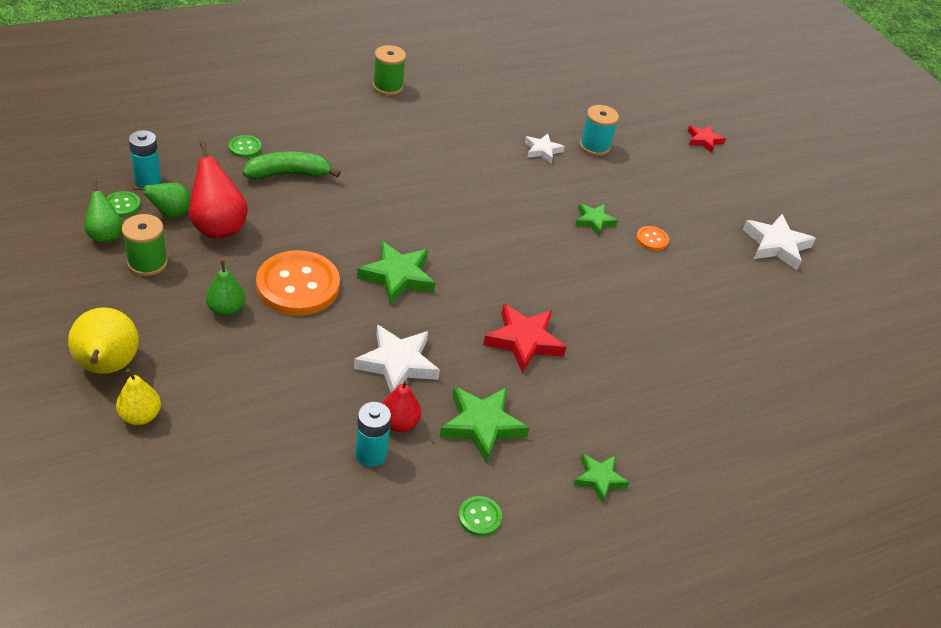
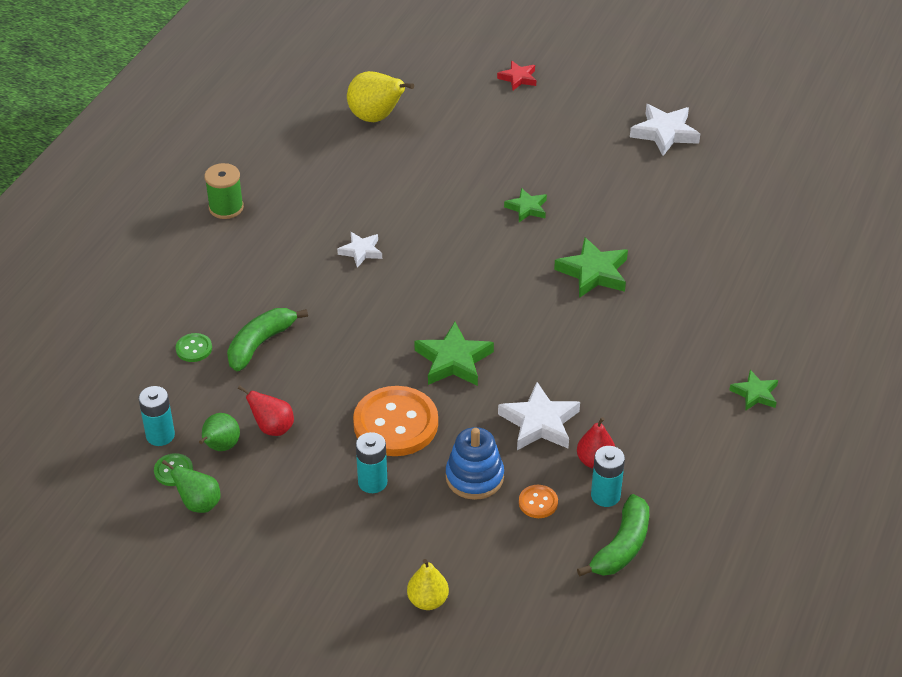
camera: 35 degrees left, 0 degrees up
yellow pear [68,307,139,374] -> yellow pear moved to [347,71,414,122]
green spool [122,214,168,276] -> none
red pear [189,141,248,238] -> red pear [238,385,294,436], size x0.62
green pear [206,260,245,316] -> turquoise battery [356,432,387,493]
green star [440,387,529,463] -> green star moved to [554,237,628,298]
green button [459,496,502,536] -> none
red star [483,304,567,373] -> none
white star [525,134,565,164] -> white star moved to [337,232,382,268]
turquoise spool [580,105,619,156] -> none
orange button [636,226,669,251] -> orange button moved to [519,485,558,518]
none -> blue stacking toy [446,427,504,500]
none -> green banana [577,494,649,576]

